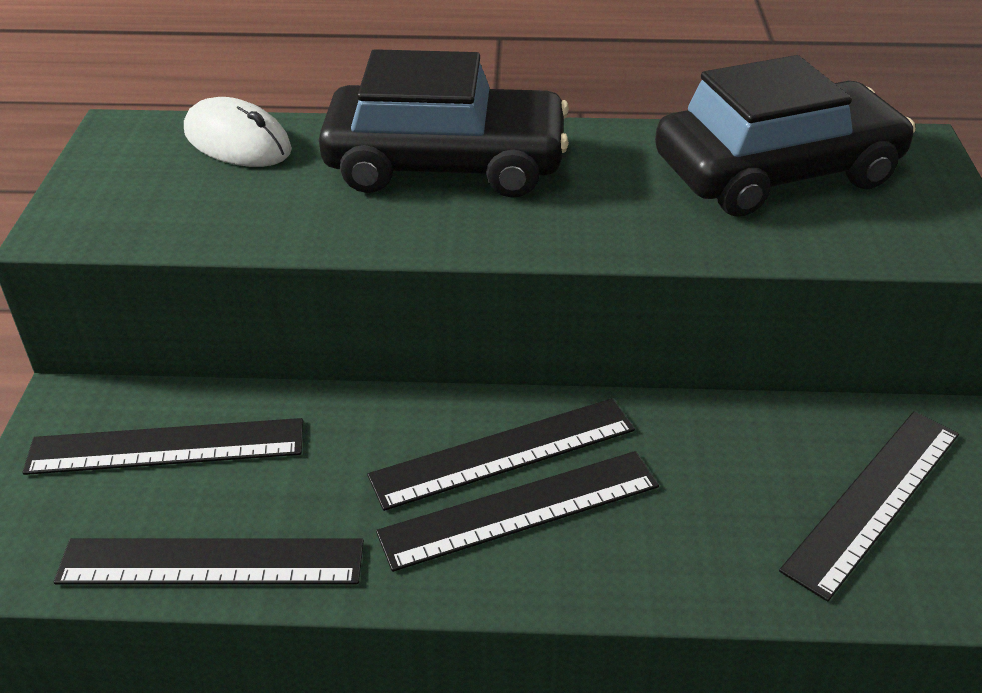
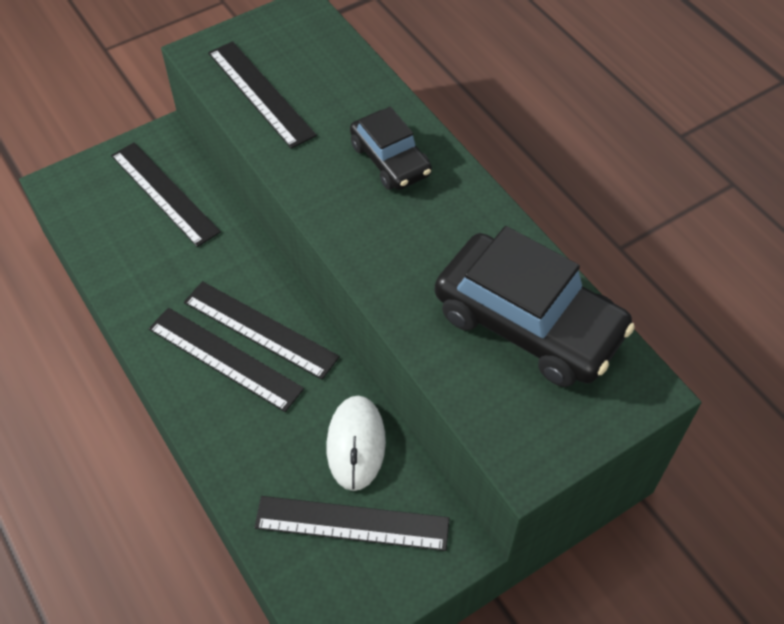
camera: 55 degrees right, 15 degrees up
black ruler [54,538,364,584] -> black ruler moved to [208,41,317,149]
white mouse [184,97,292,167] -> white mouse moved to [326,396,386,491]
black car [319,49,569,198] -> black car [350,107,432,190], size x0.57

